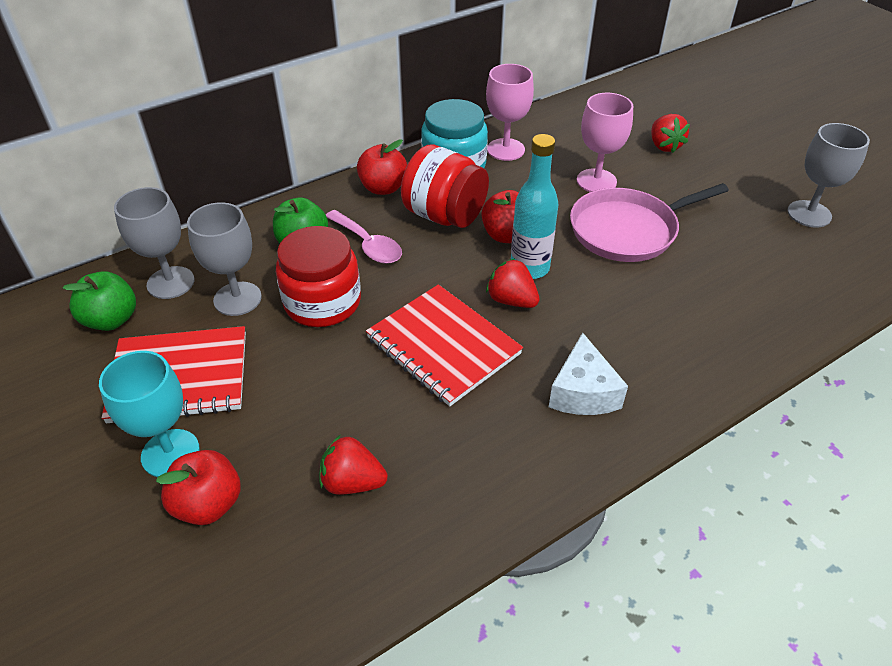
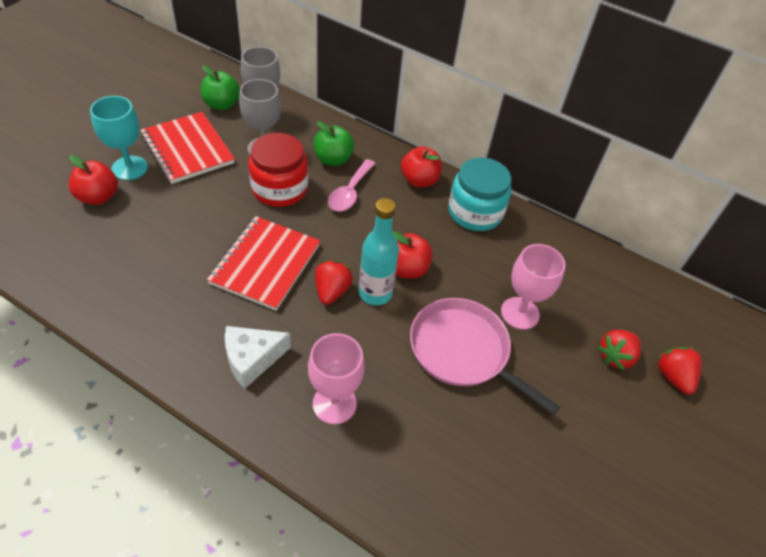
camera: 60 degrees right, 5 degrees up
red strawberry [319,435,388,495] -> red strawberry moved to [657,347,702,395]
red jar [401,144,489,228] -> none
pink goblet [486,64,534,161] -> pink goblet moved to [308,333,365,424]
grey goblet [787,123,870,228] -> none

